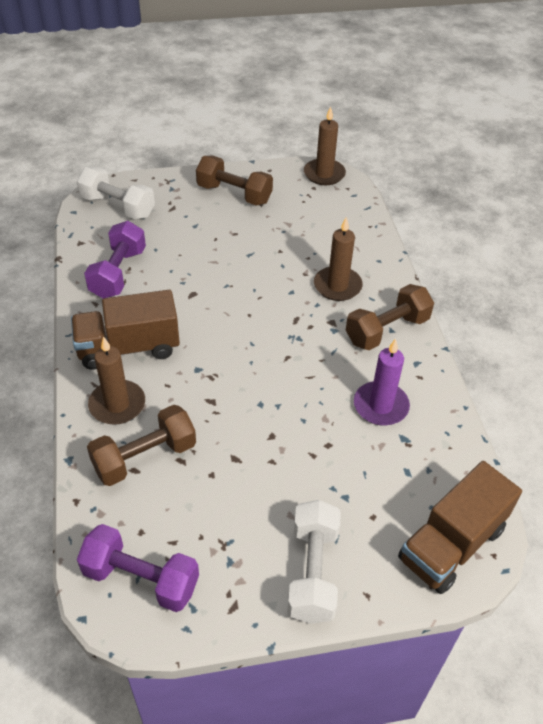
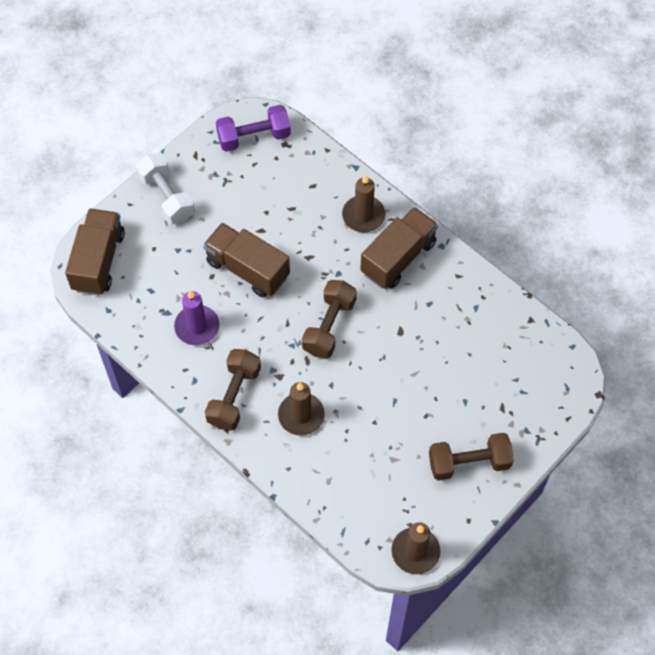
camera: 145 degrees right, 15 degrees up
white dumbbell [77,167,155,220] -> none
purple dumbbell [84,221,146,299] -> none
brown dumbbell [87,405,196,486] -> brown dumbbell moved to [302,280,357,358]
none -> brown truck [203,223,290,298]

